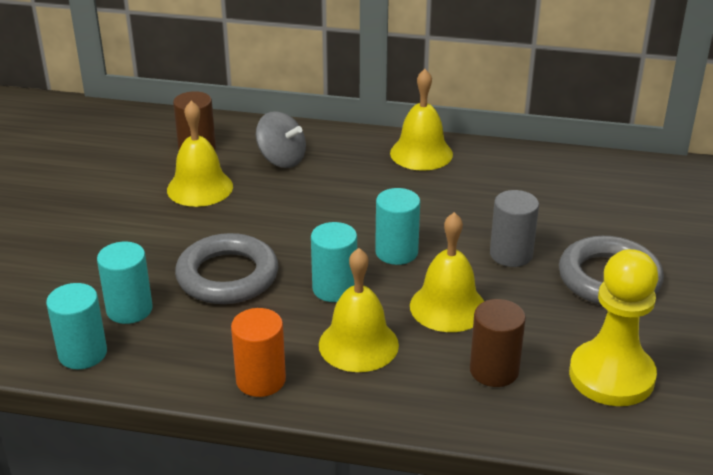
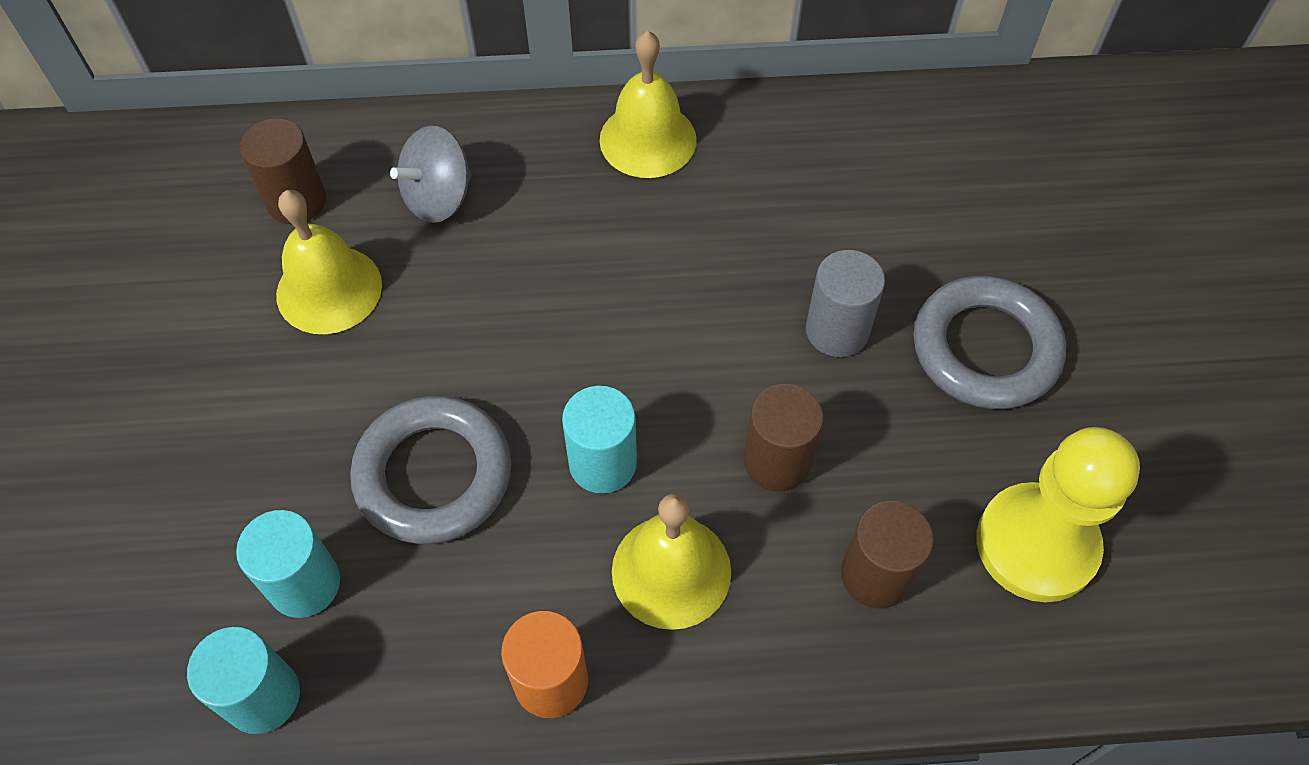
camera: 15 degrees left, 25 degrees up
grey spinning top [256,111,306,168] -> grey spinning top turned 120 degrees clockwise [390,126,472,223]
turquoise cylinder [375,188,420,265] -> none
yellow bell [410,212,484,332] -> brown cylinder [744,384,824,492]

